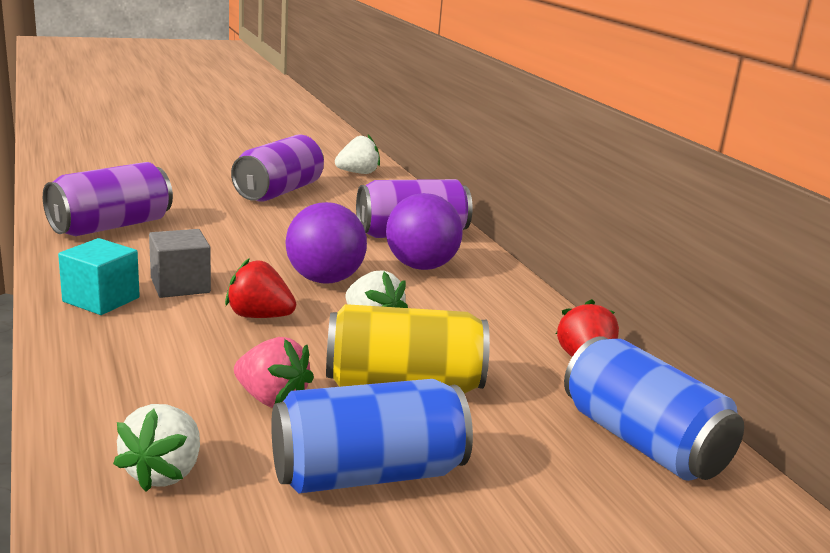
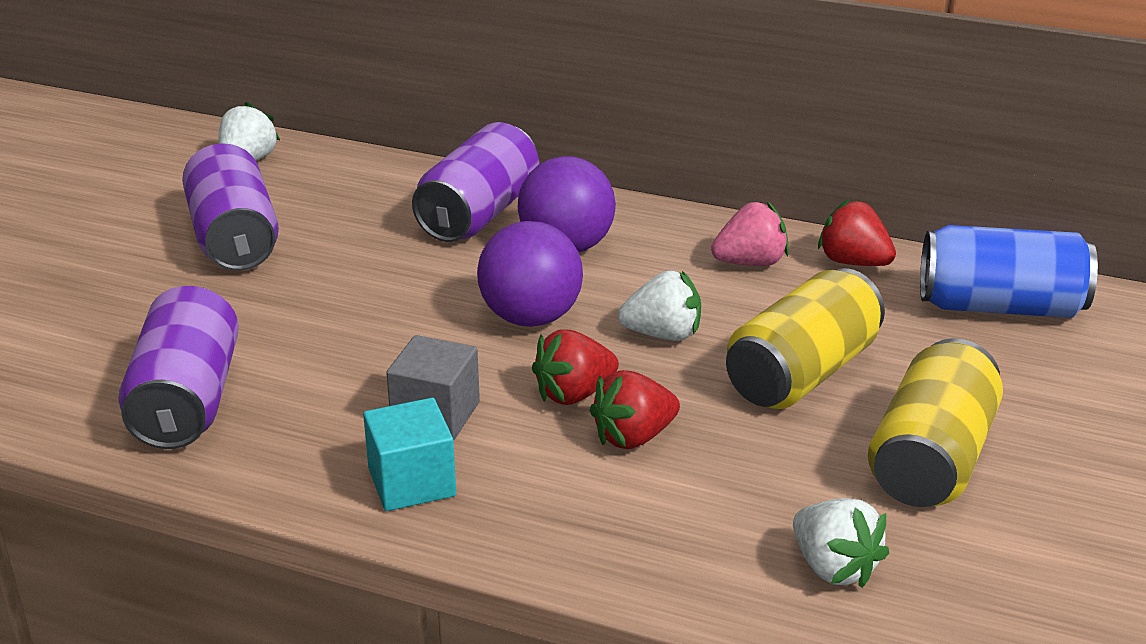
camera: 45 degrees left, 10 degrees up
pink strawberry [234,337,314,408] -> pink strawberry moved to [711,201,789,266]
blue can [271,379,473,494] -> yellow can [868,338,1003,507]
none -> red strawberry [590,370,680,449]

